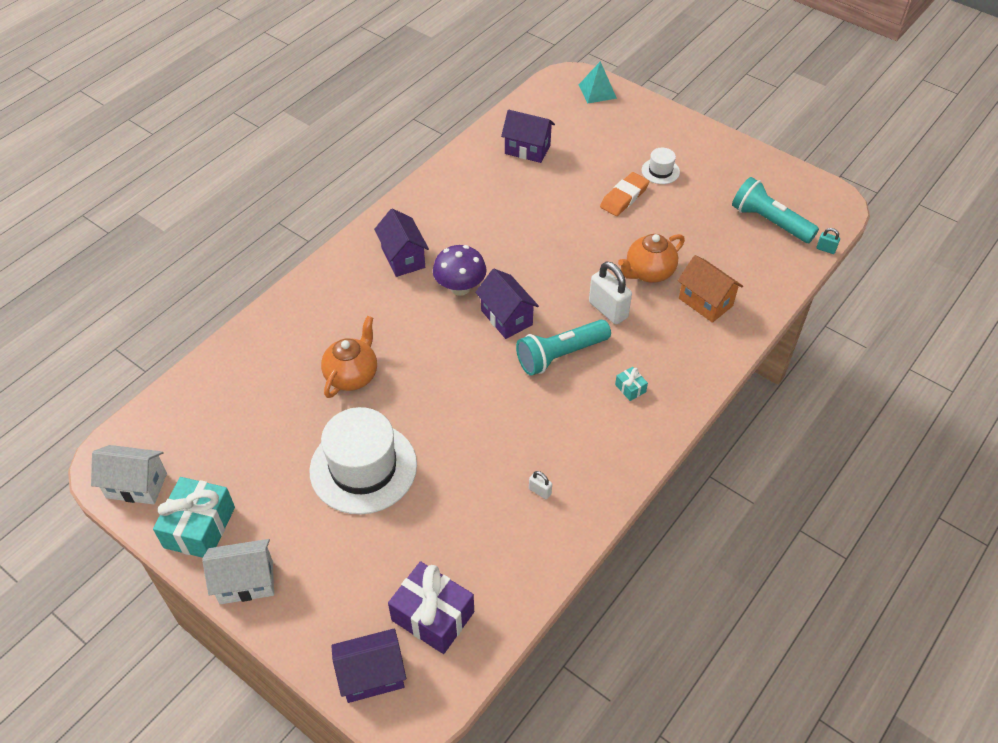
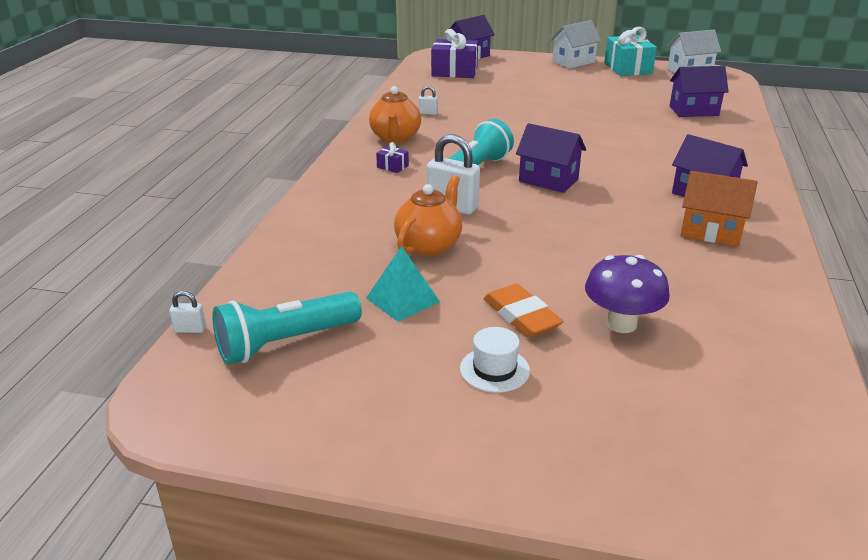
camera: 155 degrees right, 20 degrees down
white hat [309,407,417,515] -> none
orange teapot [321,316,377,398] -> orange teapot moved to [369,86,421,143]
purple mushroom [433,245,487,296] -> purple mushroom moved to [585,255,670,333]
purple house [501,110,555,163] -> purple house moved to [670,66,729,117]
turquoise pyramid [579,61,617,103] -> turquoise pyramid moved to [366,246,440,322]
orange eraser [600,172,649,216] -> orange eraser turned 45 degrees counterclockwise [483,284,564,338]
turquoise gift [615,367,648,401] -> purple gift [376,142,409,173]
orange house [678,255,743,323] -> orange house moved to [680,171,758,247]
turquoise flashlight [732,177,819,243] -> turquoise flashlight turned 135 degrees clockwise [213,292,362,364]
turquoise padlock [816,228,840,254] -> white padlock [169,291,206,333]

